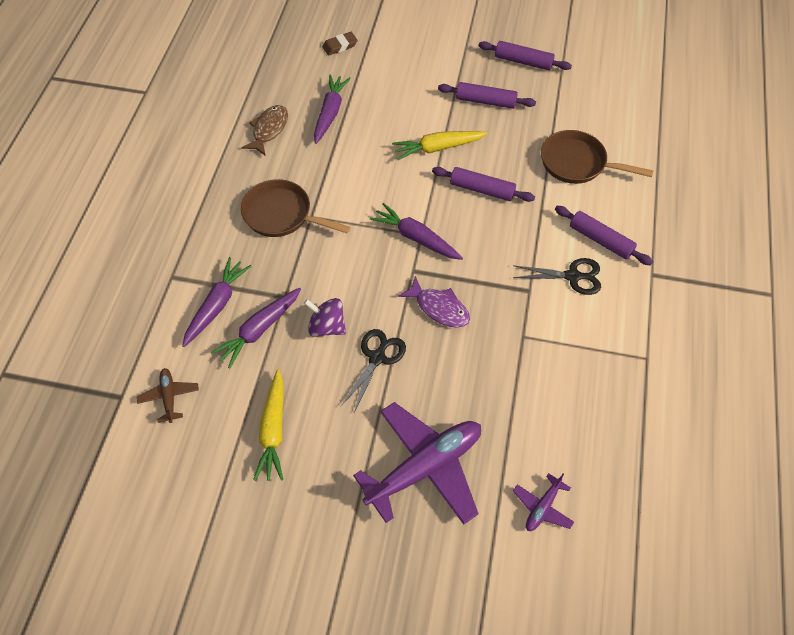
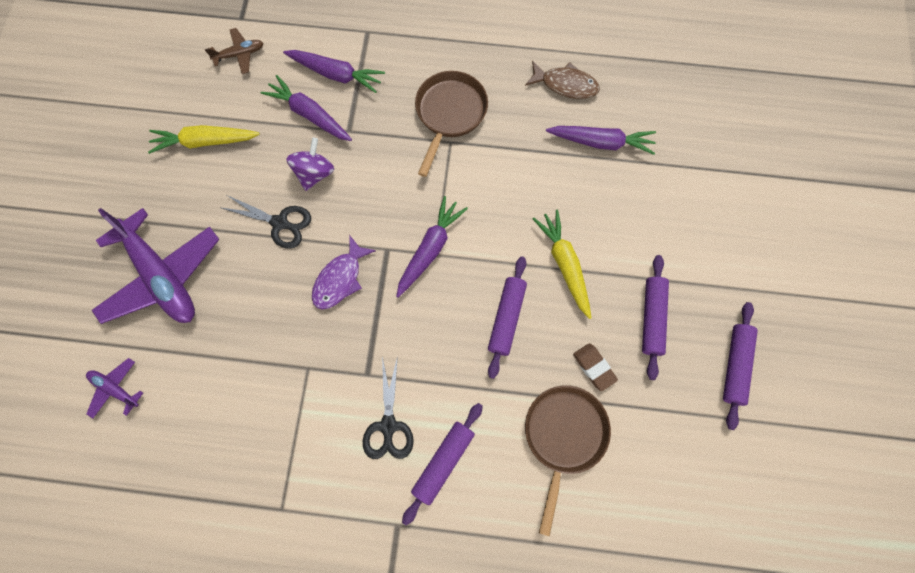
camera: 85 degrees right, 15 degrees up
brown eraser [322,32,358,56] -> brown eraser moved to [573,343,618,391]

